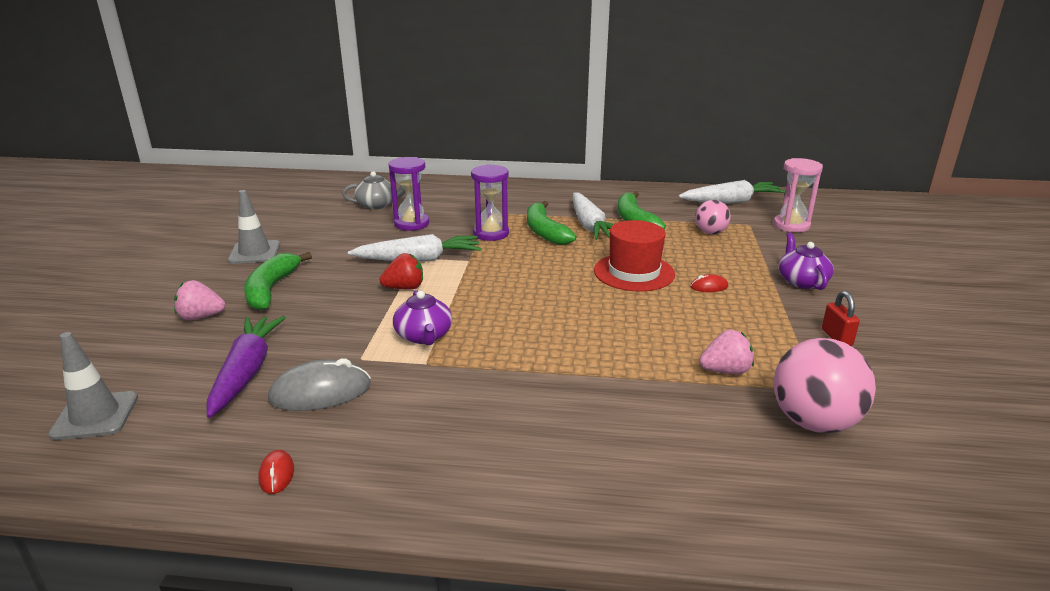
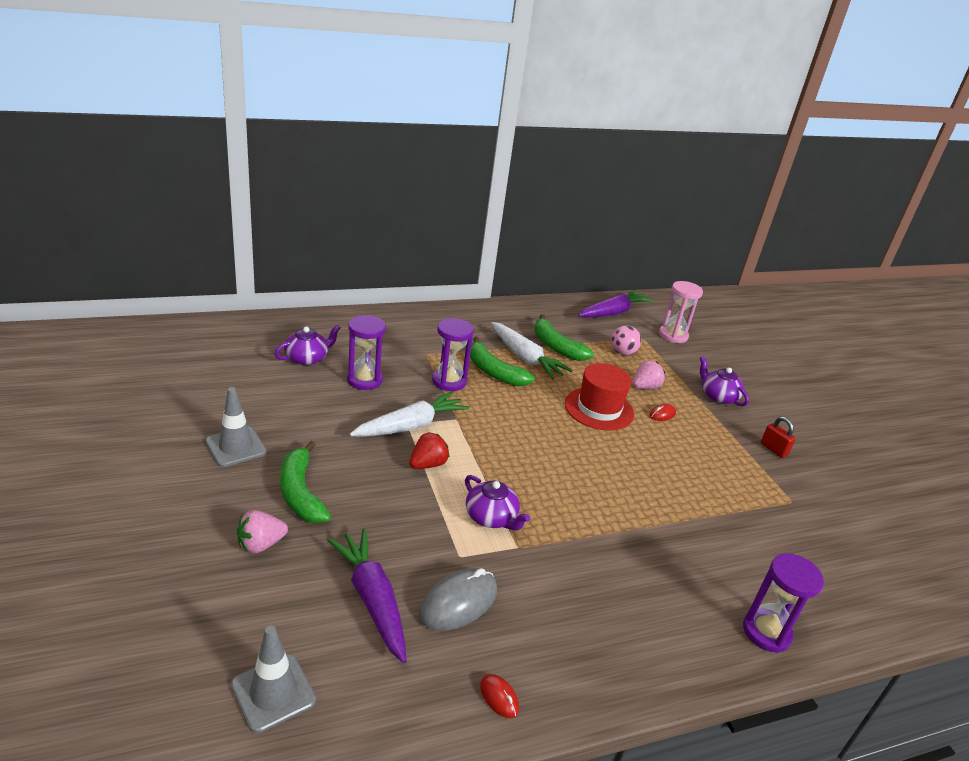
camera: 30 degrees left, 5 degrees up
grey teapot [342,171,406,209] -> purple teapot [275,325,341,365]
white carrot [679,180,785,203] -> purple carrot [578,290,653,318]
pink strawberry [699,330,754,374] -> pink strawberry moved to [633,360,665,389]
pink ball [773,338,876,433] -> none
none -> purple hourglass [743,553,824,653]

